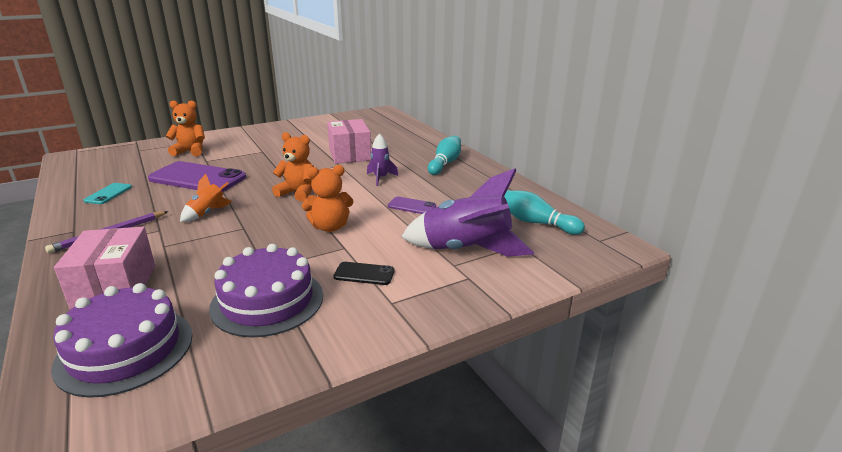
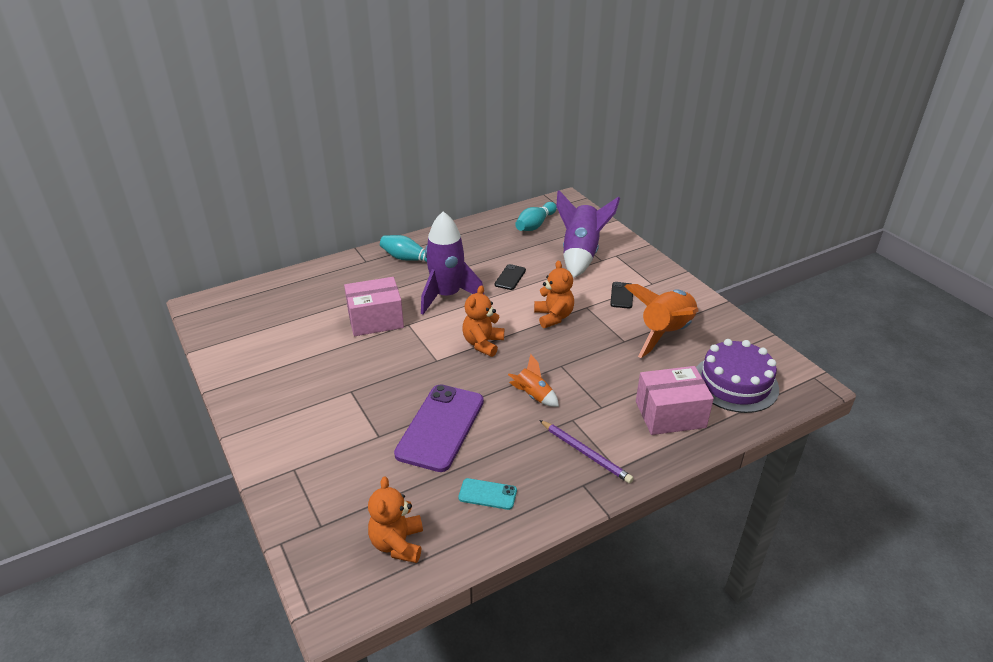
camera: 90 degrees left, 10 degrees up
orange teddy bear [166,100,205,156] -> orange teddy bear moved to [368,477,423,563]
purple cake [209,244,323,337] -> orange rocket [624,284,698,358]
purple rocket [367,133,398,186] -> purple rocket [421,211,484,314], size x2.03
purple phone [388,197,436,214] -> black phone [495,264,526,290]

